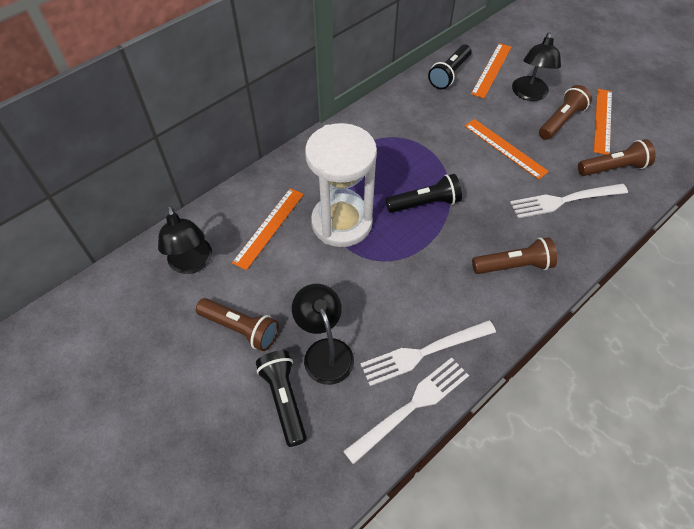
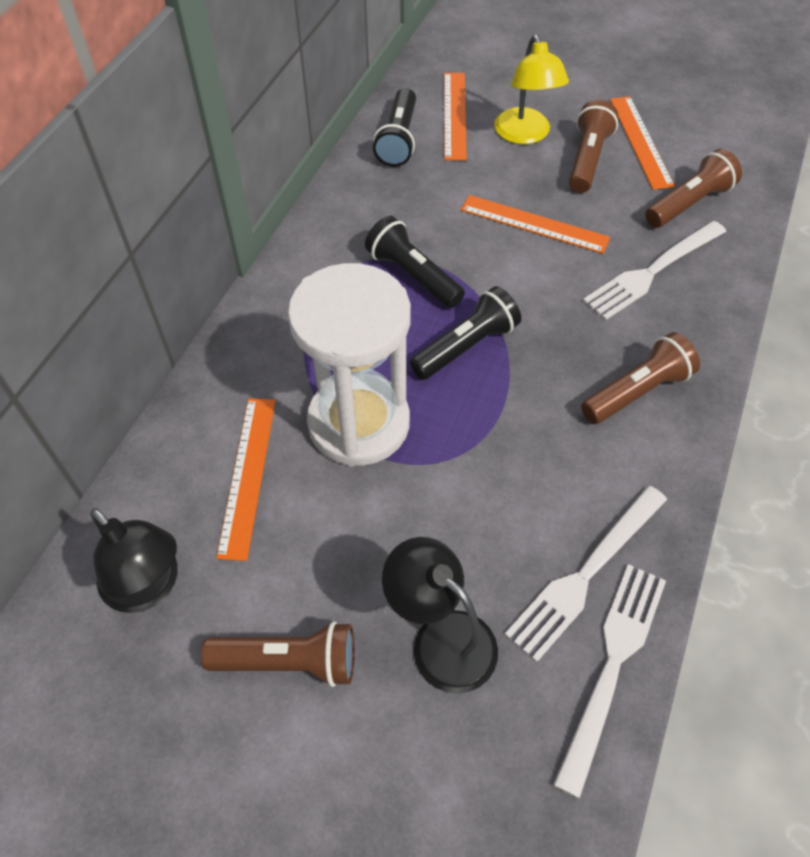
camera: 25 degrees left, 0 degrees up
black flashlight [256,350,307,447] -> black flashlight moved to [365,216,465,308]
black lamp [512,32,561,101] -> yellow lamp [494,34,569,144]

